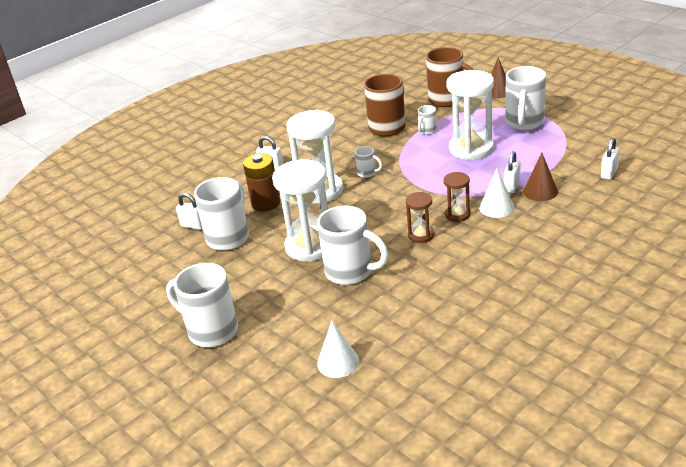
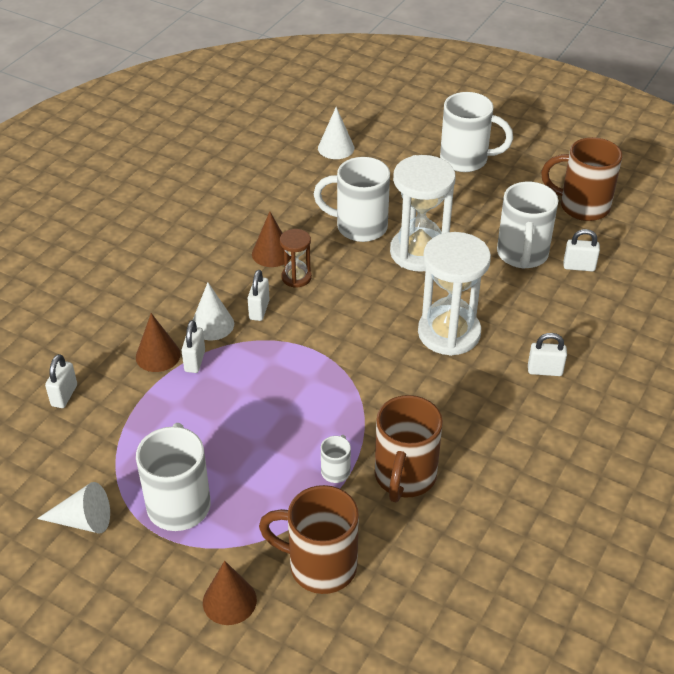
camera: 160 degrees right, 10 degrees up
brown battery [243,153,280,212] -> none
white mug [355,146,382,178] -> none
brown hourglass [443,172,470,222] -> white padlock [248,270,270,321]
white hourglass [446,70,494,160] -> none
none -> white cone [37,482,110,534]
none -> brown cone [252,211,291,267]
none -> brown mug [541,137,622,221]

